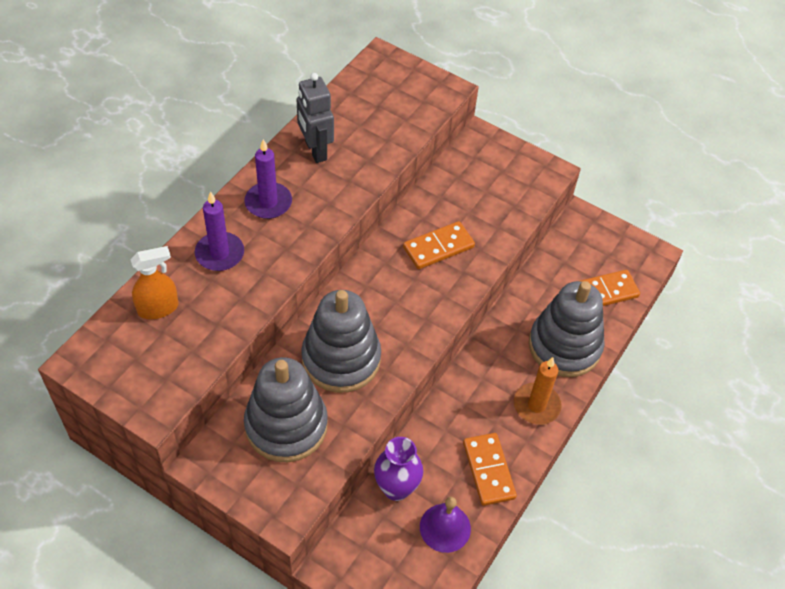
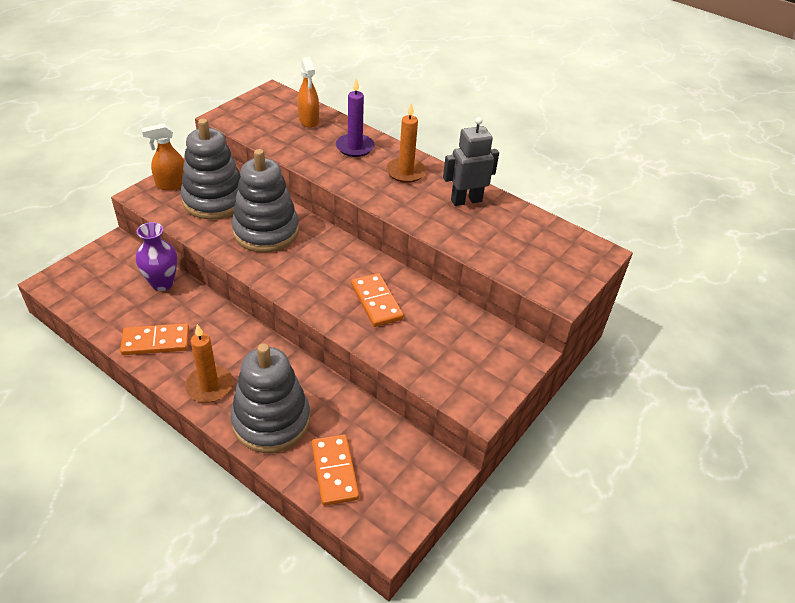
camera: 95 degrees right, 10 degrees down
purple candle [244,139,292,219] -> orange candle [386,103,426,183]
purple bell [420,497,471,553] -> none
none -> orange spray bottle [142,123,184,190]

